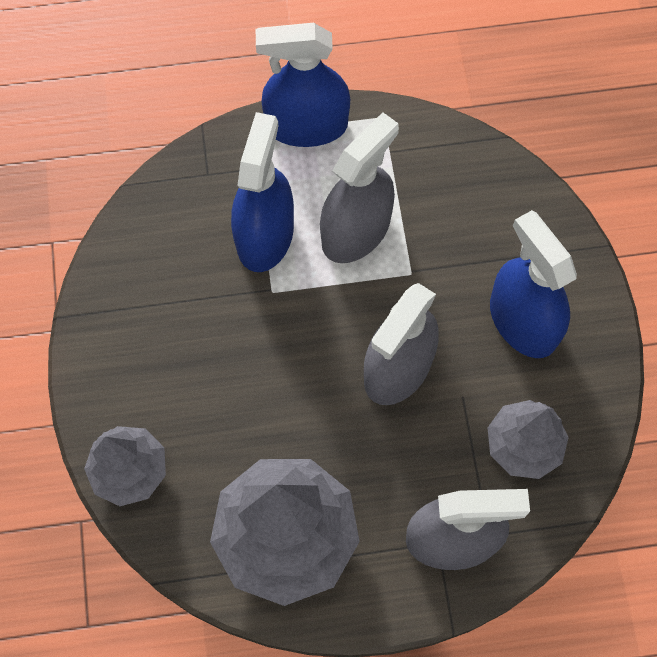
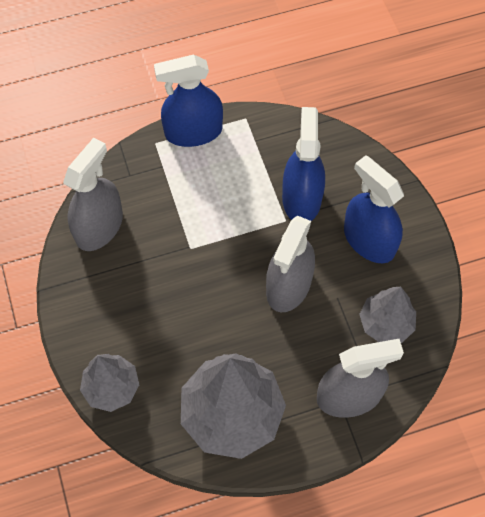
camera: 10 degrees left, 5 degrees down
blue spray bottle [231,112,294,272] -> blue spray bottle moved to [282,107,325,221]
grey spray bottle [320,112,399,263] -> grey spray bottle moved to [63,138,123,251]

